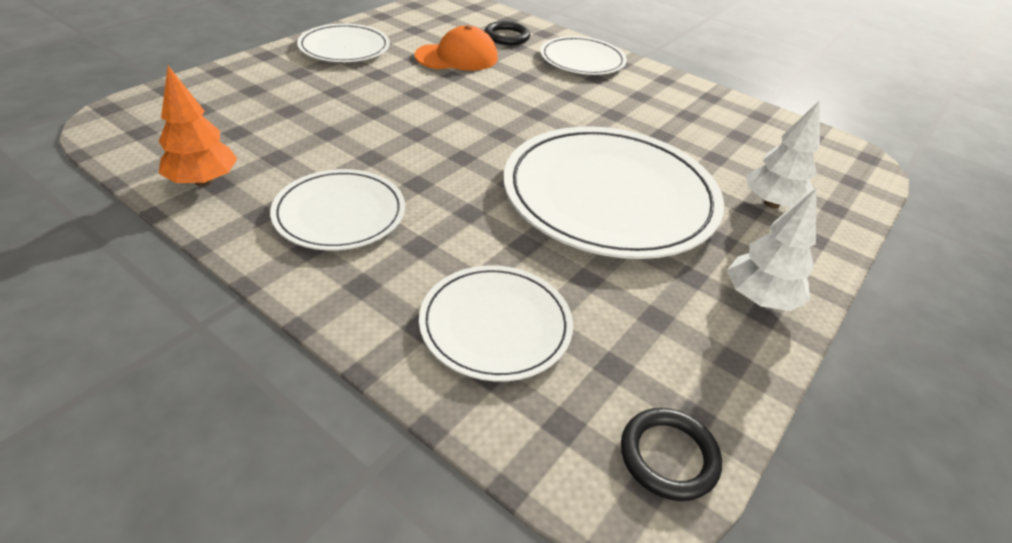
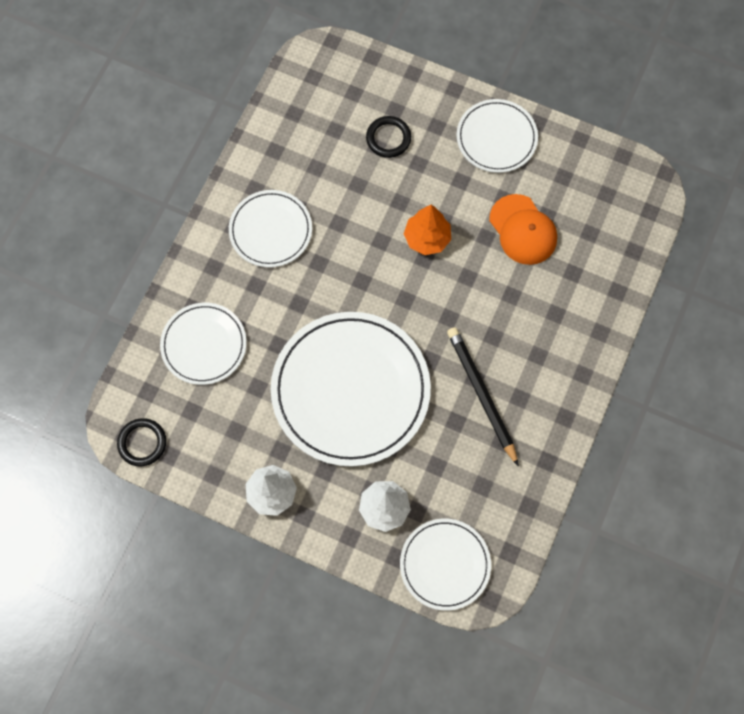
camera: 80 degrees right, 30 degrees up
orange tree [159,66,238,186] -> orange tree moved to [404,205,451,255]
black ring [484,21,530,45] -> black ring moved to [366,116,411,158]
white plate [540,36,627,75] -> white plate moved to [400,519,491,611]
none -> black pencil [447,327,519,467]

